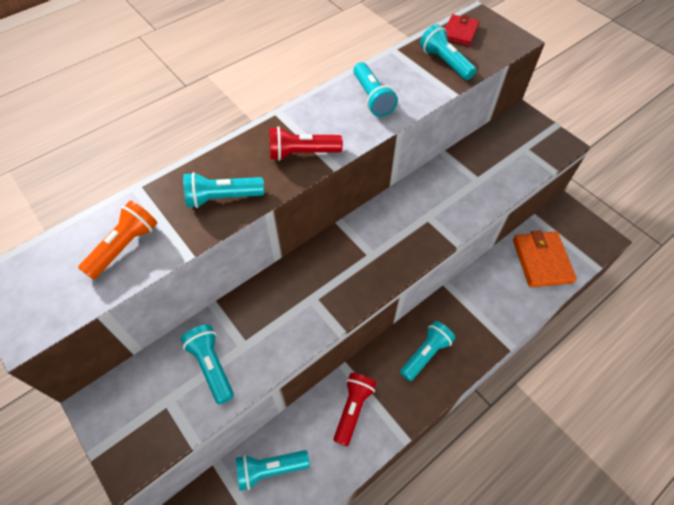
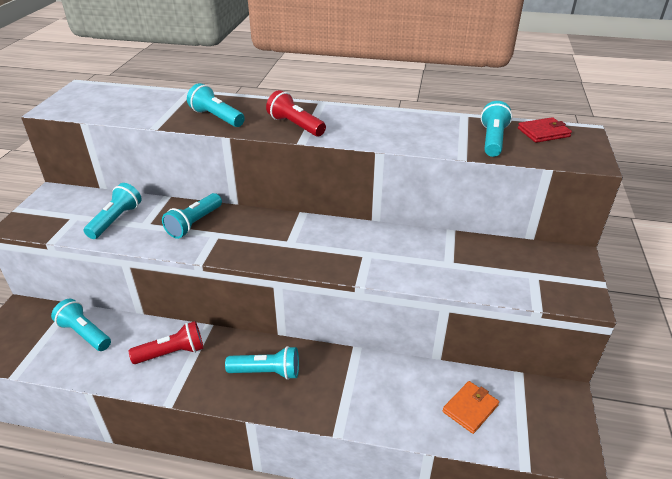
camera: 50 degrees right, 20 degrees down
orange flashlight [78,201,157,279] -> none
turquoise flashlight [353,62,398,117] -> turquoise flashlight moved to [162,193,222,239]
orange wallet [513,230,577,287] -> orange wallet [443,381,499,434], size x0.61

